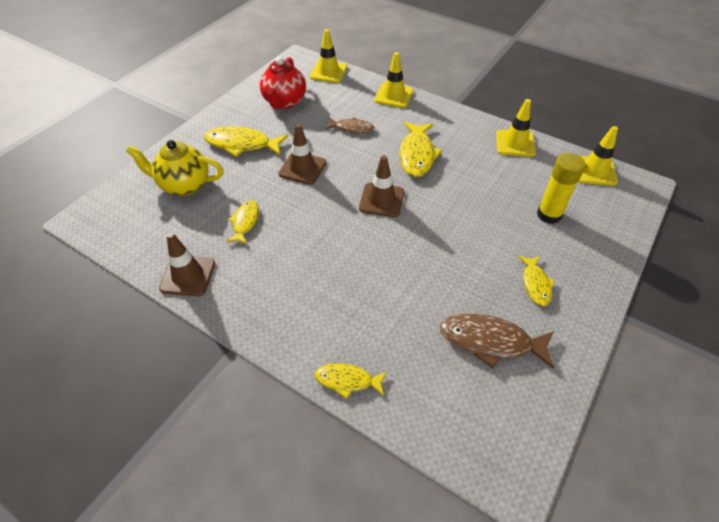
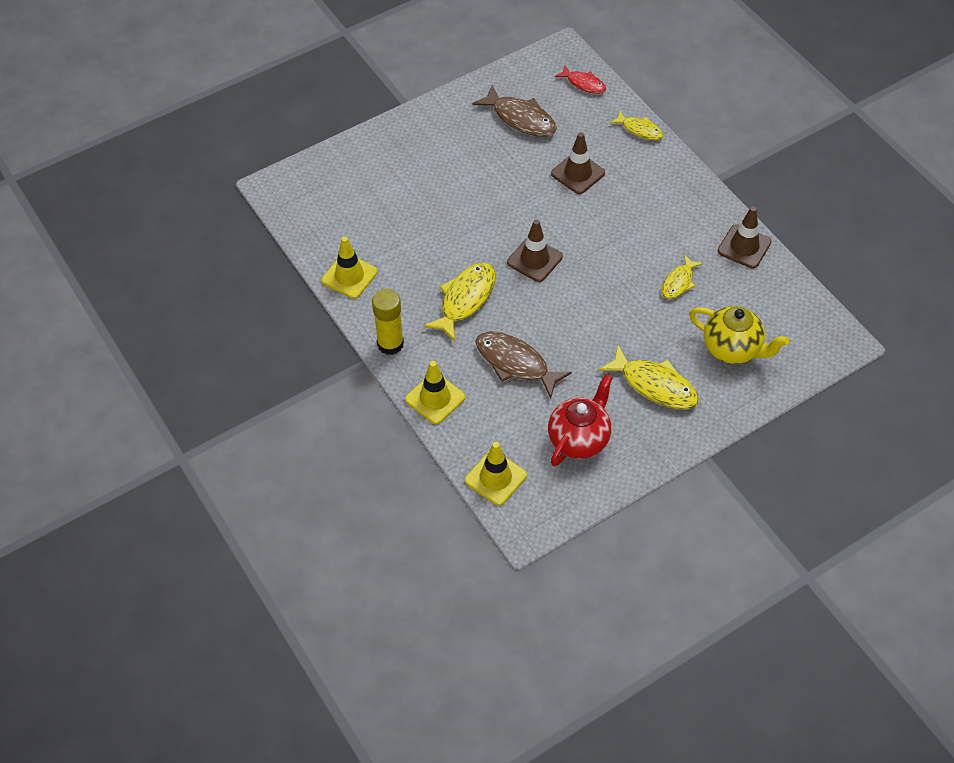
camera: 155 degrees left, 5 degrees up
brown traffic cone [279,124,326,185] -> brown traffic cone moved to [551,132,605,194]
brown fish [325,117,375,133] -> brown fish [475,331,572,399], size x1.66
yellow fish [518,256,555,306] -> none
yellow glue stick [537,153,585,224] -> yellow glue stick moved to [372,289,404,355]
yellow traffic cone [578,126,618,186] -> none
none -> red fish [555,66,606,94]

